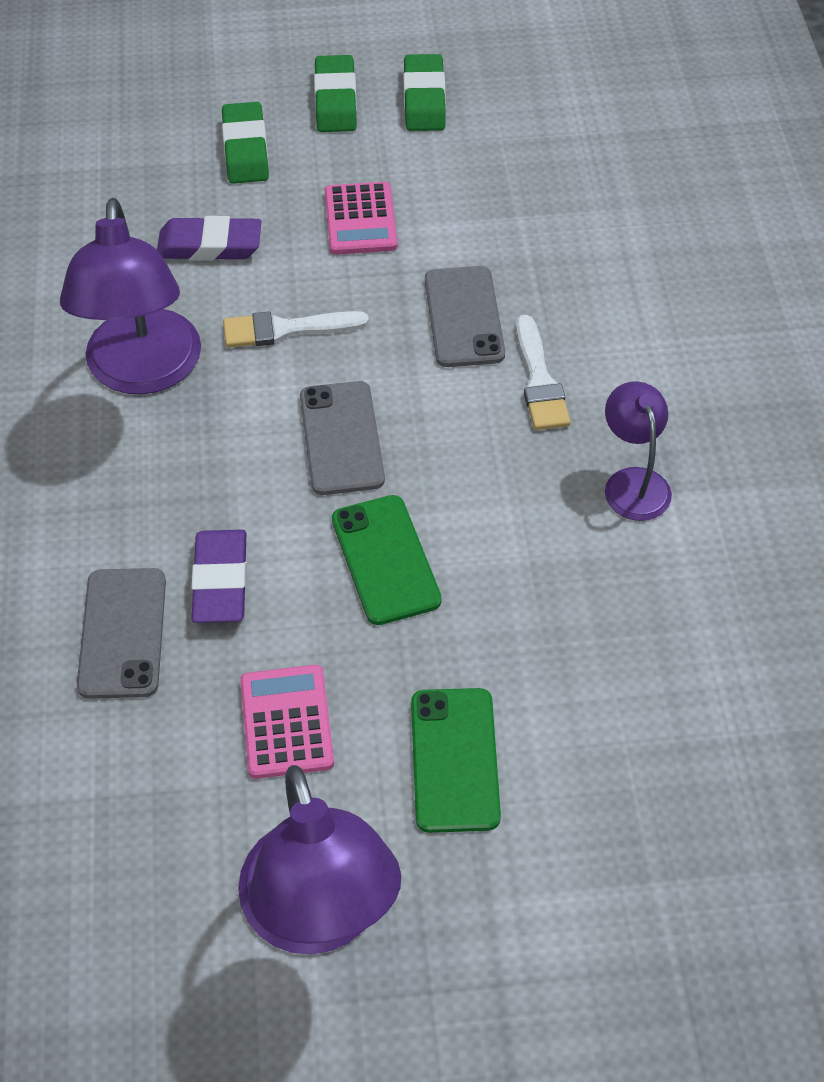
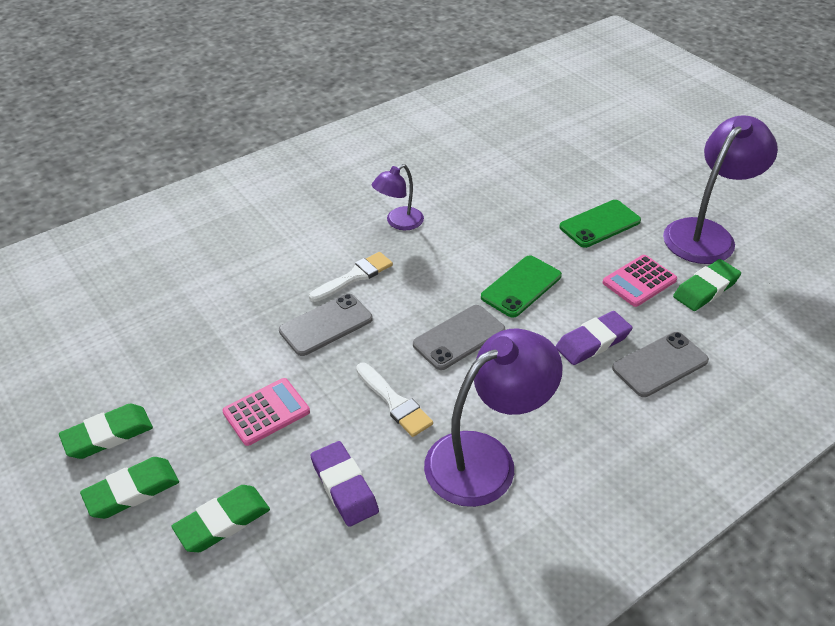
camera: 120 degrees left, 10 degrees down
none -> green eraser [673,259,741,311]

